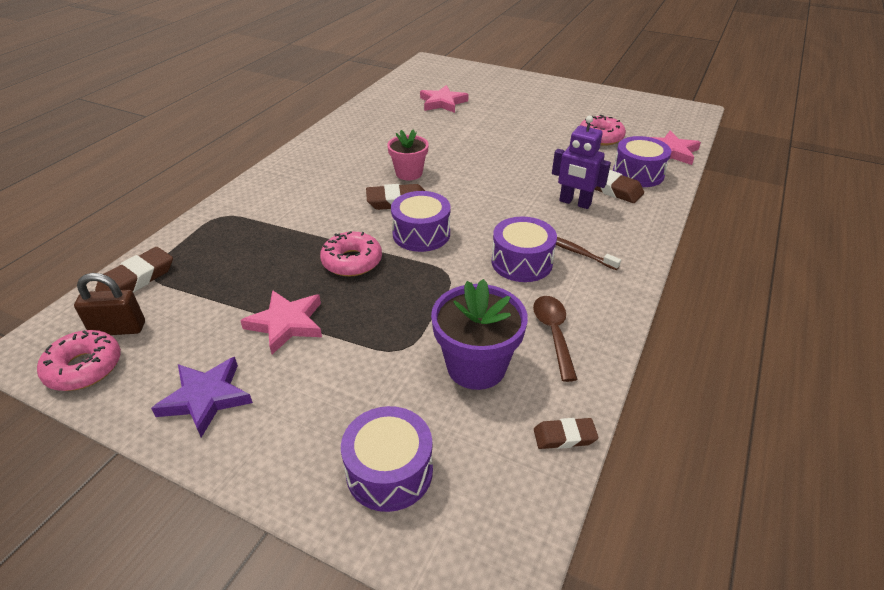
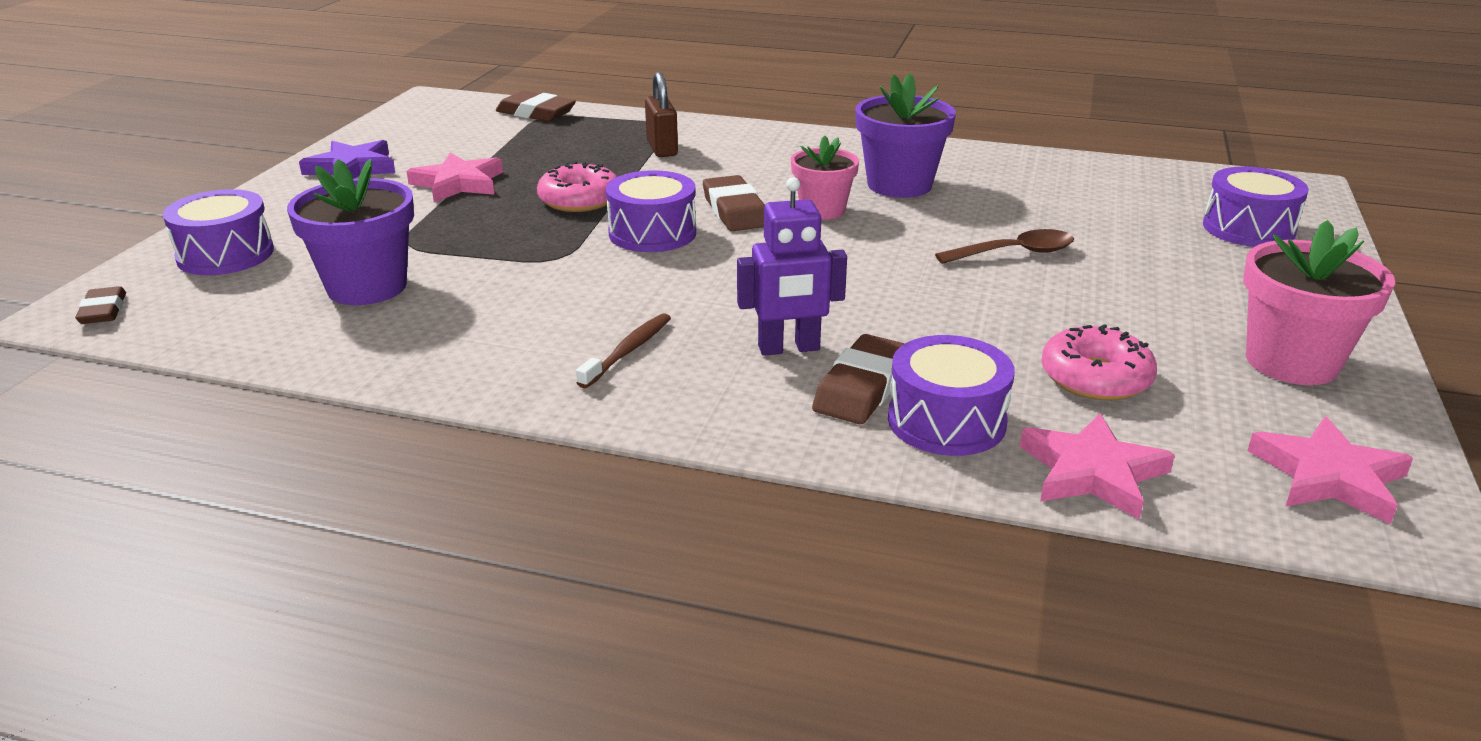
camera: 80 degrees right, 10 degrees down
pink donut [37,330,121,391] -> none
brown padlock [74,273,145,335] -> brown padlock moved to [645,72,678,157]
pink star [420,85,468,113] -> pink star moved to [1247,417,1413,524]
purple drum [492,217,557,282] -> purple drum moved to [1203,167,1309,247]
brown spoon [533,296,578,382] -> brown spoon moved to [935,229,1074,264]
brown eraser [534,418,598,449] -> brown eraser moved to [75,286,126,324]
purple robot [552,116,611,209] -> purple robot turned 120 degrees counterclockwise [737,177,847,356]
none -> purple flower pot [855,74,956,198]
none -> pink flower pot [1243,220,1395,385]

